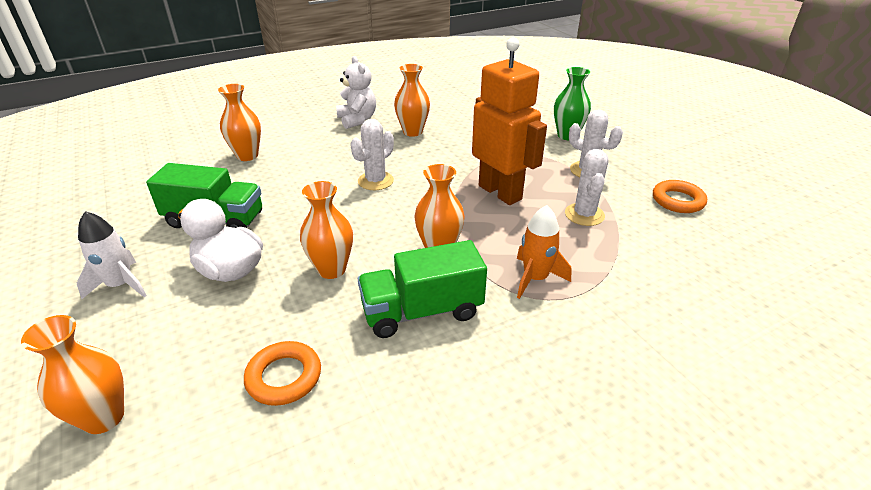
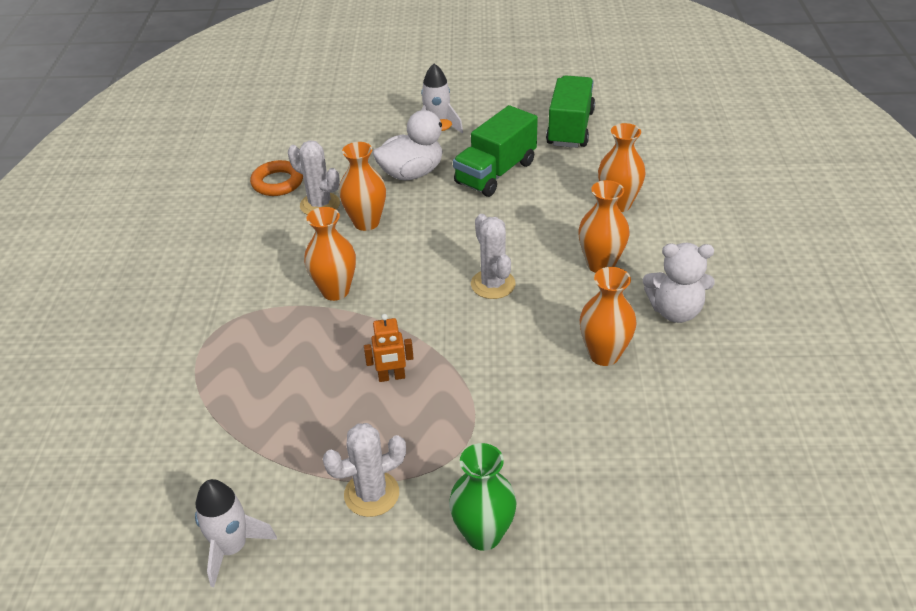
camera: 120 degrees right, 5 degrees up
orange vase [21,315,124,434] -> orange vase moved to [578,180,629,273]
green truck [358,240,487,338] -> green truck moved to [546,75,595,148]
orange robot [472,38,547,205] -> orange robot [364,314,414,382], size x0.43
orange rocket [517,205,572,299] -> none
white cactus [565,149,609,226] -> white cactus moved to [288,141,340,215]
orange ring [653,180,707,213] -> white rocket [195,479,277,587]

